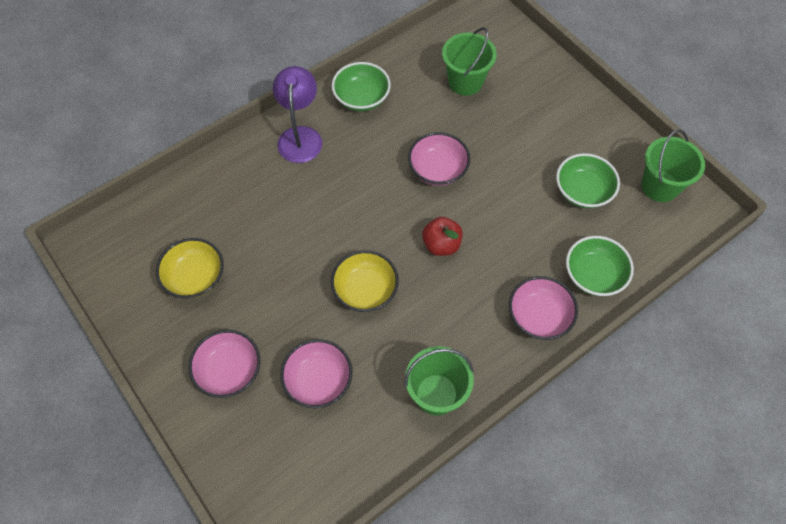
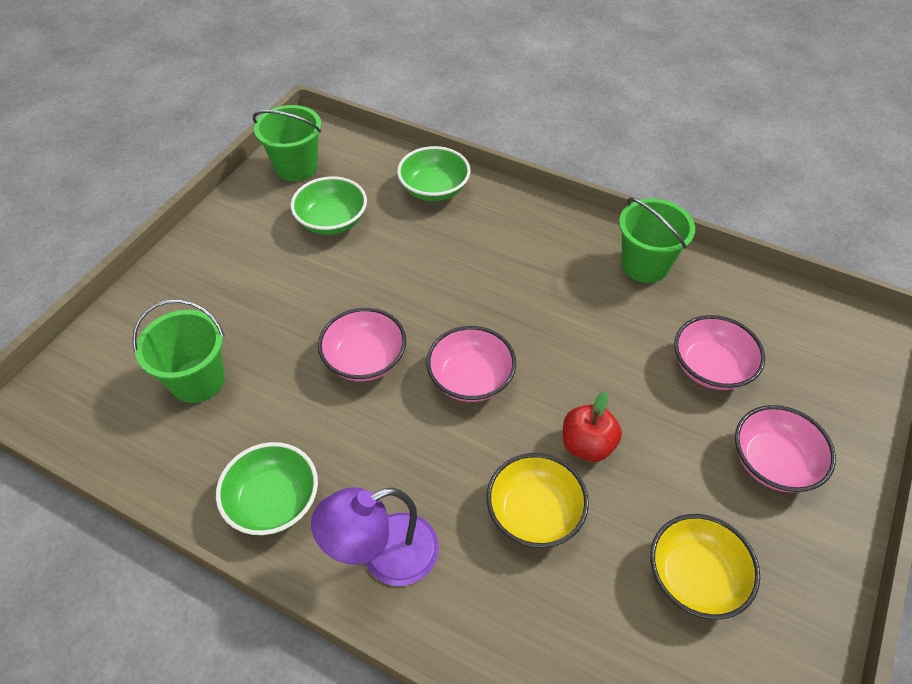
camera: 115 degrees left, 10 degrees down
yellow bowl [331,250,399,312] -> yellow bowl moved to [487,453,589,548]
red apple [422,217,463,256] -> red apple moved to [563,391,622,462]
pink bowl [509,276,578,340] -> pink bowl moved to [426,326,516,402]

